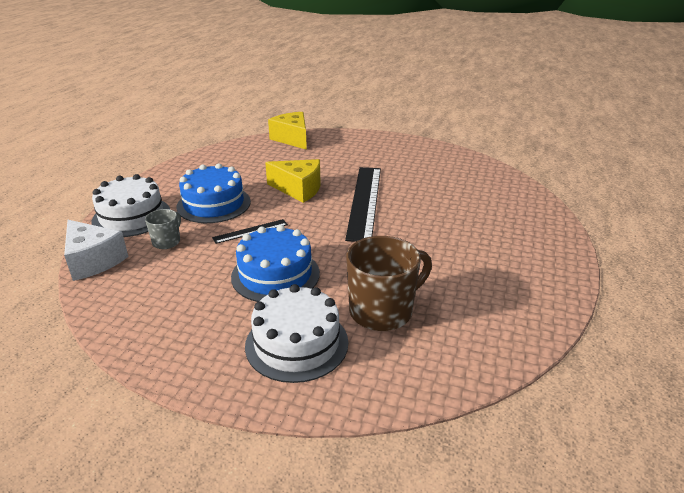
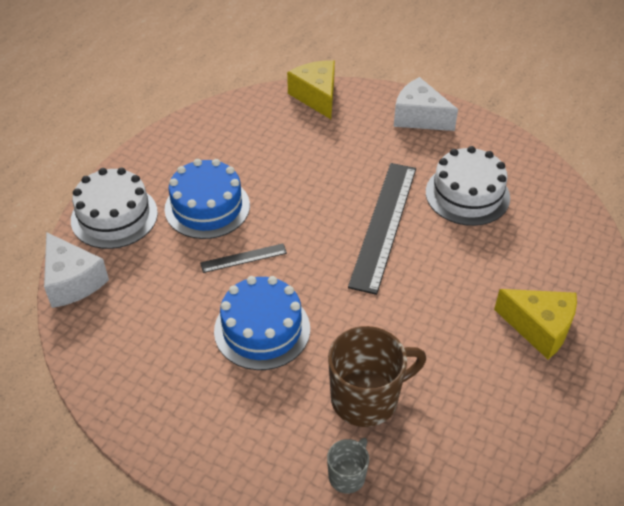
camera: 10 degrees right, 15 degrees up
grey mug [145,209,181,249] -> grey mug moved to [327,438,369,494]
white cake [245,284,348,383] -> white cake moved to [426,146,510,226]
yellow cheese [265,159,320,203] -> yellow cheese moved to [494,289,577,359]
none -> white cheese [394,77,458,131]

